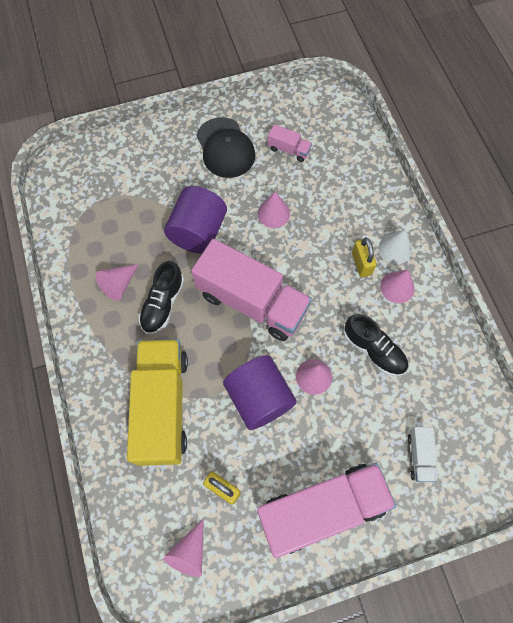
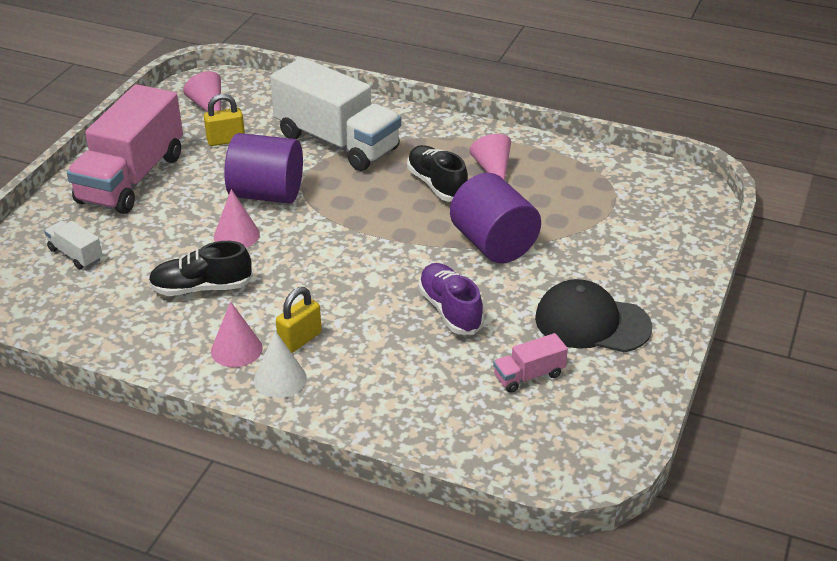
camera: 130 degrees right, 30 degrees down
yellow truck [127,339,188,466] -> white truck [270,57,401,171]
pink truck [191,239,312,341] -> none
pink cone [258,192,290,228] -> purple shoe [418,263,484,335]
yellow padlock [352,237,377,277] -> yellow padlock turned 75 degrees counterclockwise [276,287,322,353]

